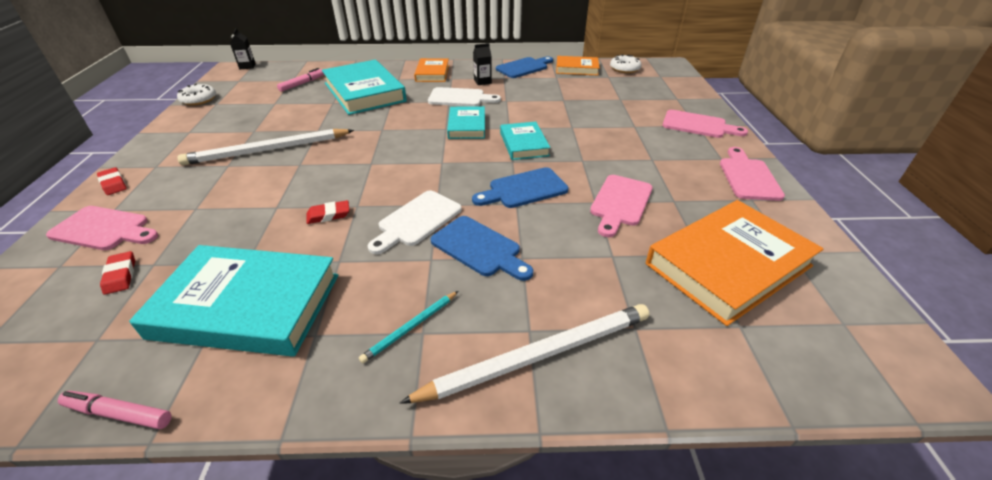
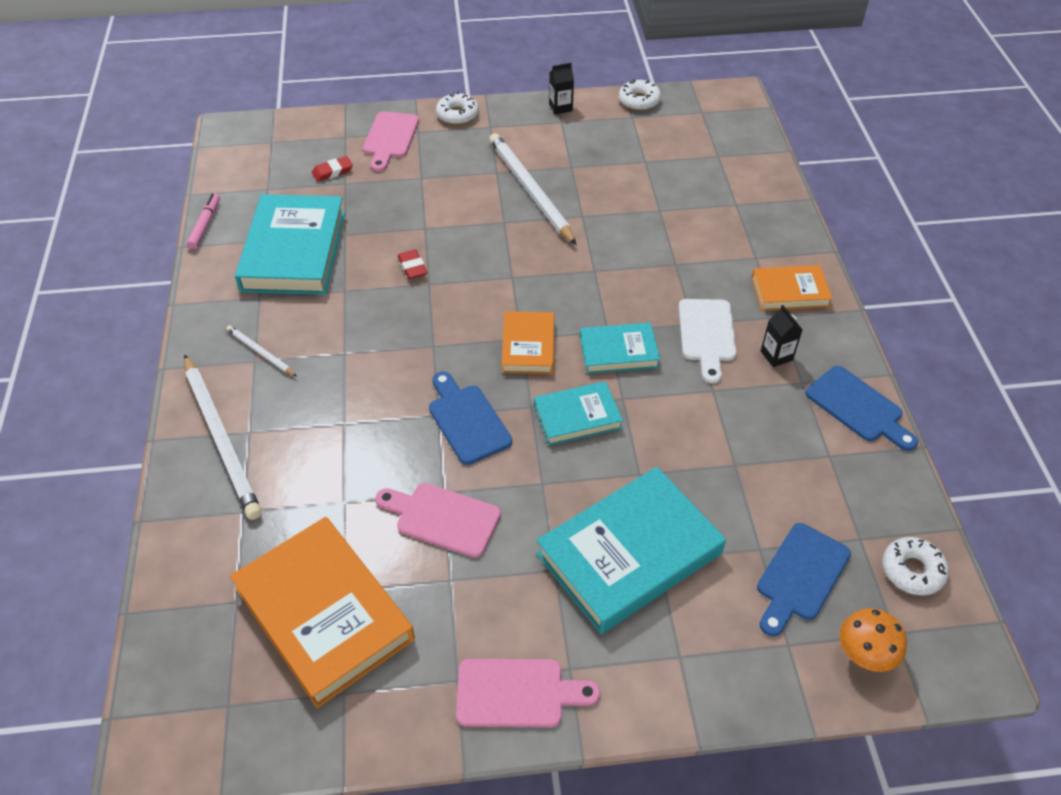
camera: 85 degrees right, 10 degrees up
red eraser [97,167,127,195] -> white donut [436,92,479,125]
black carton [230,28,256,69] -> black carton moved to [549,63,574,114]
pink marker [277,68,324,92] -> none
turquoise book [322,60,407,115] -> turquoise book moved to [536,467,726,634]
turquoise pencil [359,291,458,363] -> white pencil [226,325,297,377]
white cutting board [367,191,462,254] -> none
blue cutting board [431,216,533,281] -> blue cutting board moved to [757,523,851,636]
orange book [556,56,600,75] -> orange book moved to [501,311,554,374]
pink cutting board [663,110,748,138] -> none
none -> orange mushroom [840,608,907,672]

